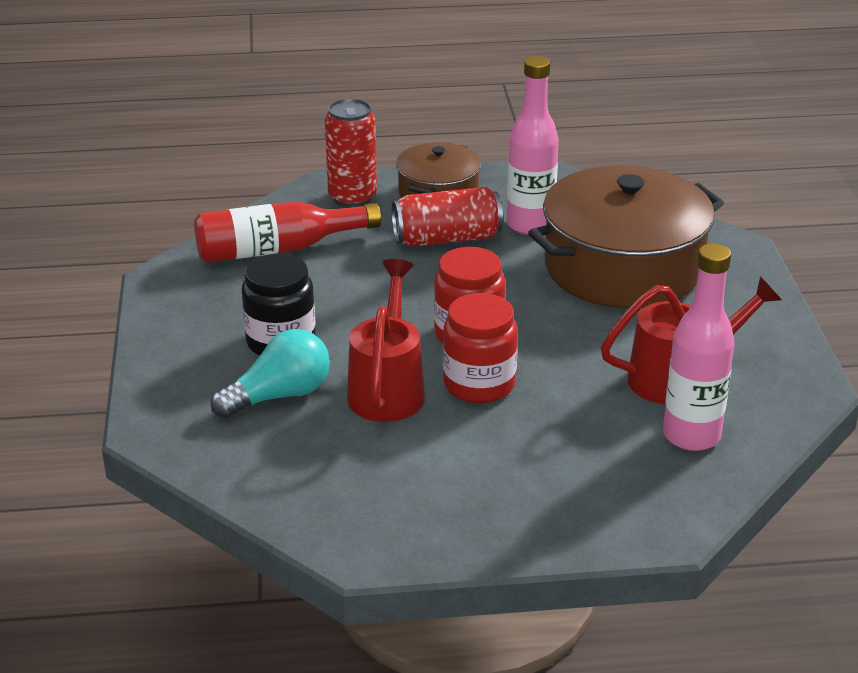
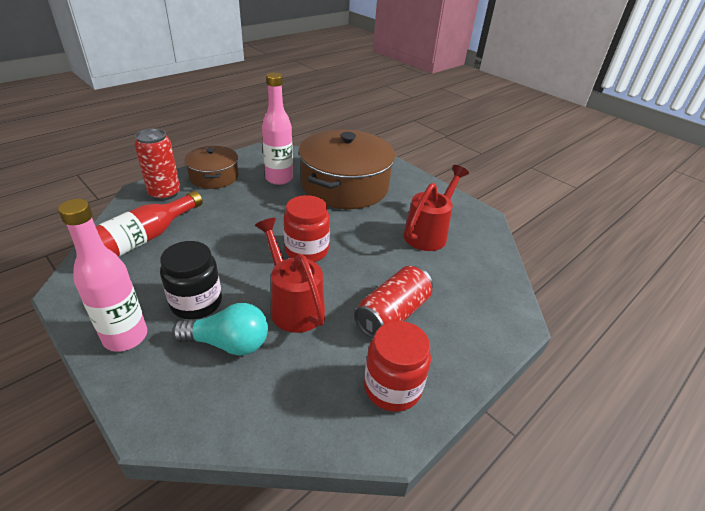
camera: 40 degrees left, 5 degrees up
turquoise light bulb [211,329,330,419] -> turquoise light bulb turned 75 degrees clockwise [172,303,268,356]
red can [392,187,503,247] -> red can moved to [354,266,433,338]
red jar [443,293,518,403] -> red jar moved to [364,321,431,412]
pink bottle [663,243,735,451] -> pink bottle moved to [58,199,147,352]

